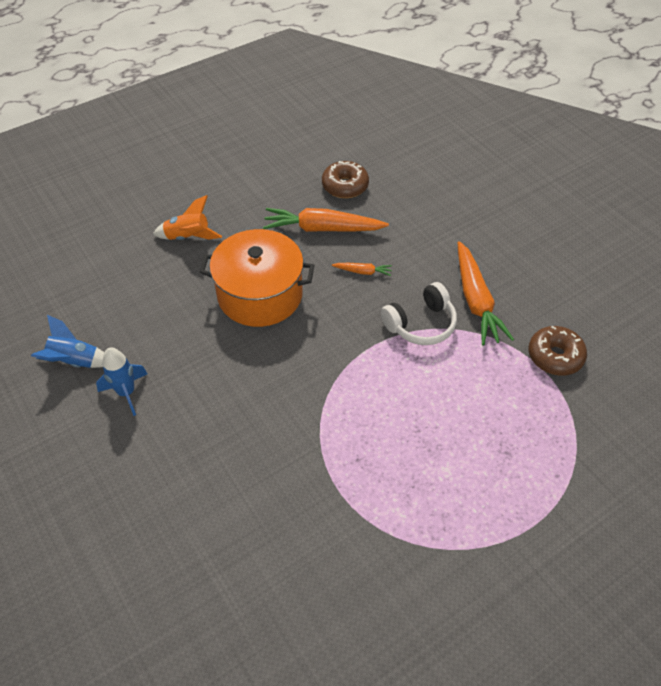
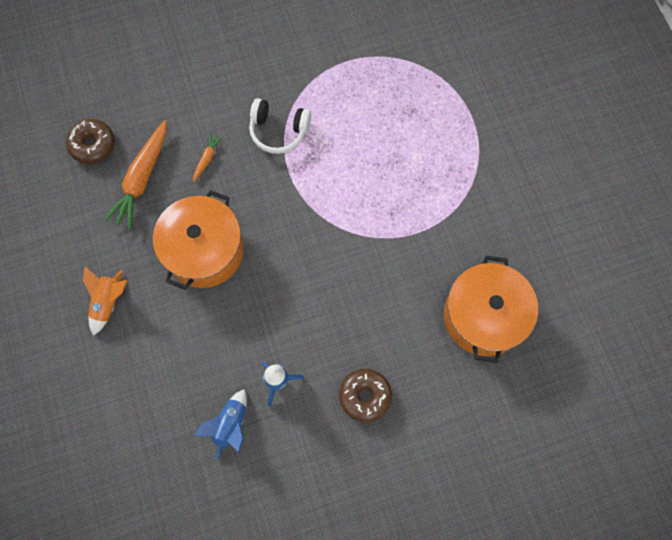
camera: 75 degrees left, 20 degrees up
white headphones [381,282,457,345] -> white headphones turned 120 degrees clockwise [249,98,311,154]
orange carrot [458,241,514,345] -> none
brown donut [528,326,587,376] -> brown donut moved to [339,369,392,422]
none -> orange pot [444,255,538,363]

